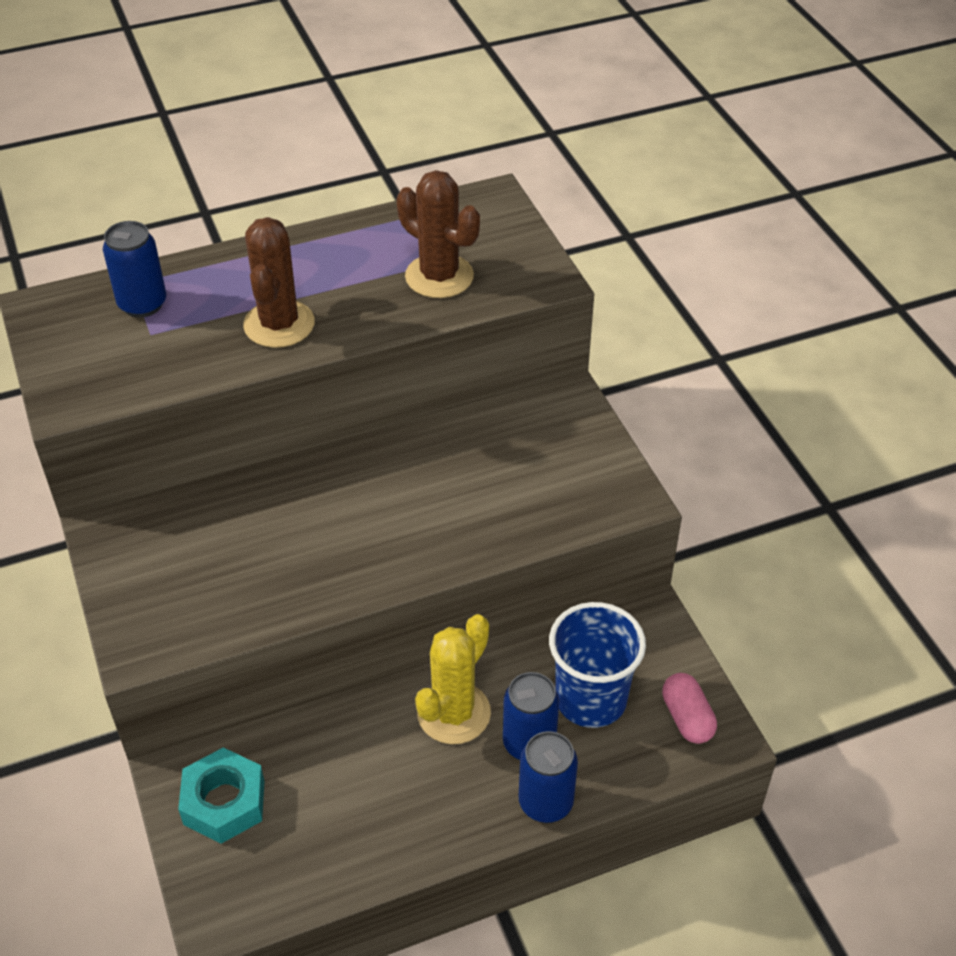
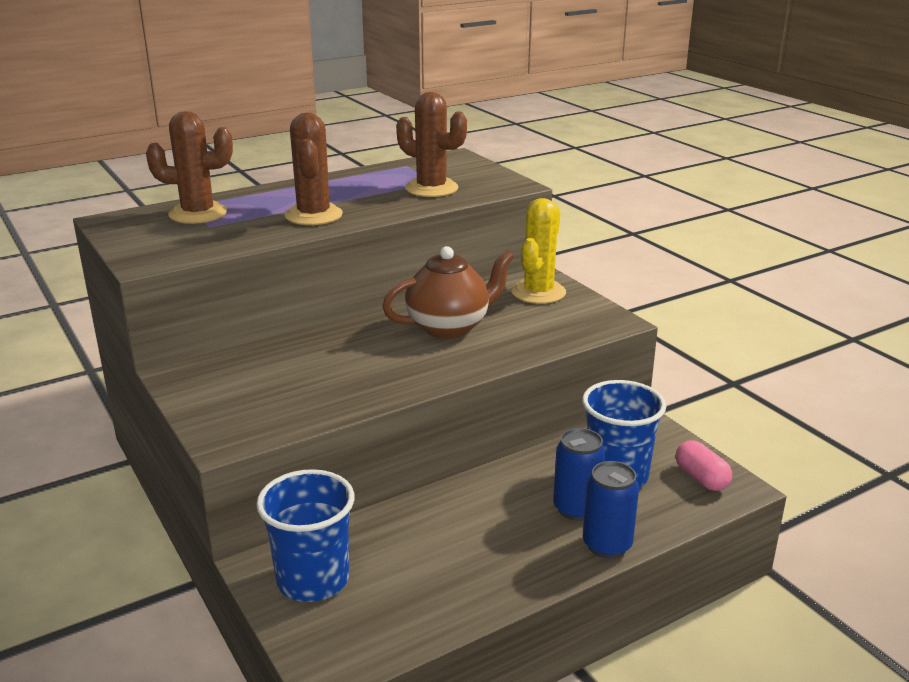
camera: 10 degrees left, 20 degrees down
blue can [103,221,166,318] -> brown cactus [146,111,233,224]
turquoise nut [178,747,264,844] -> blue cup [256,469,354,602]
yellow cactus [415,614,491,744] -> yellow cactus moved to [511,198,566,304]
none -> brown teapot [382,246,514,339]

